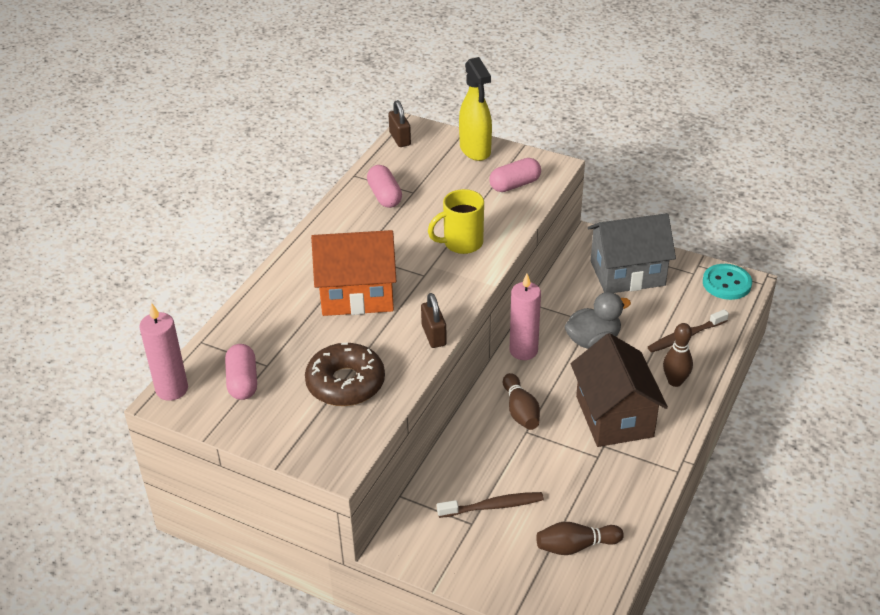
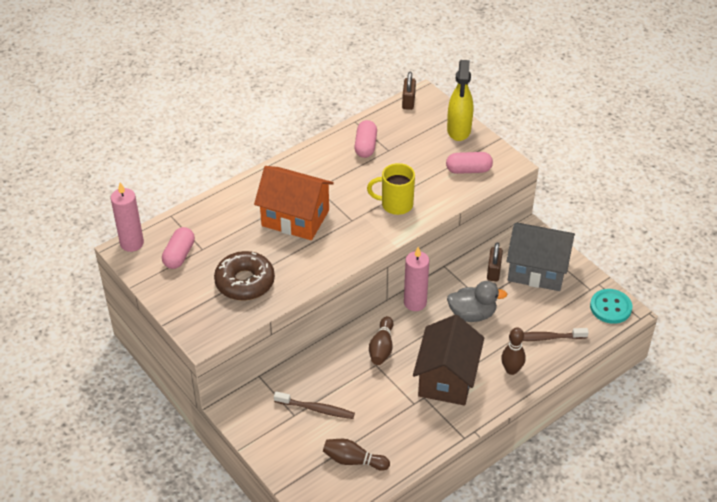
camera: 25 degrees right, 5 degrees up
brown padlock [421,293,447,348] -> brown padlock moved to [487,243,503,281]

